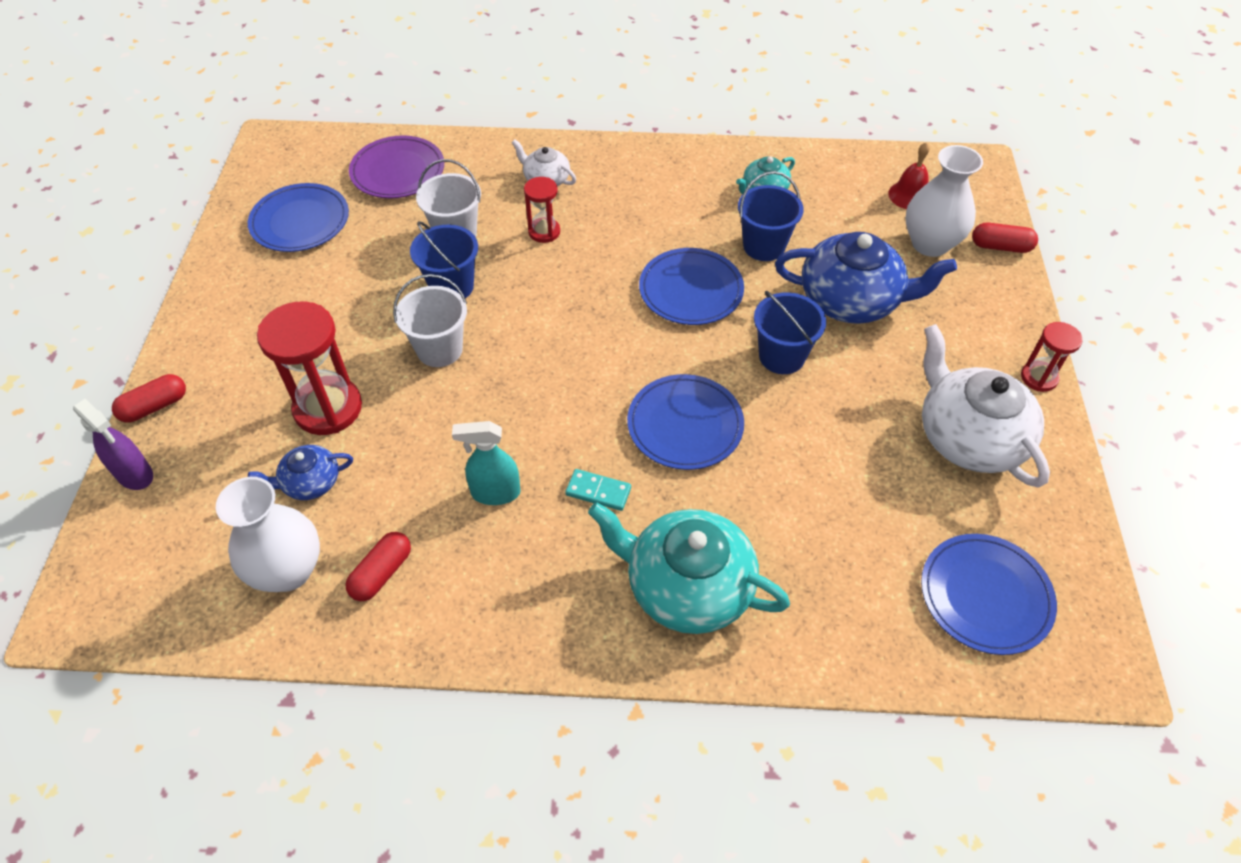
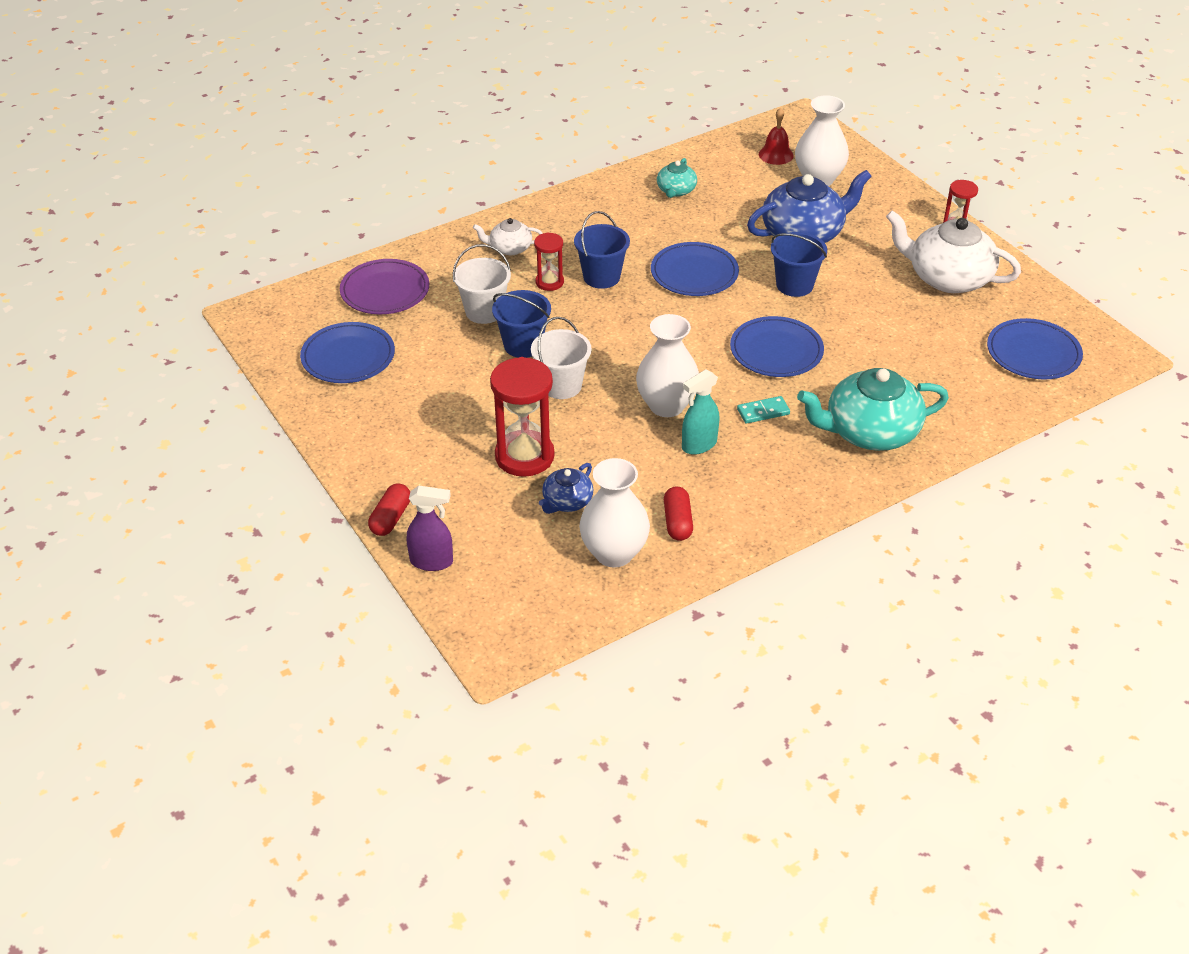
camera: 35 degrees left, 10 degrees down
blue bucket [738,171,804,261] -> blue bucket moved to [574,211,630,289]
red capsule [972,223,1038,253] -> none
none -> white vase [636,314,699,417]

